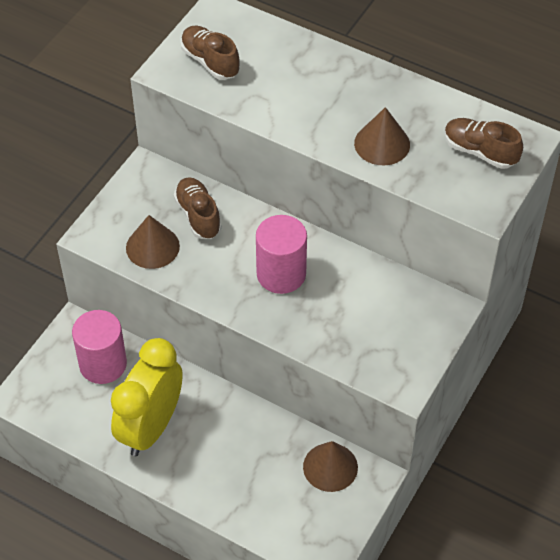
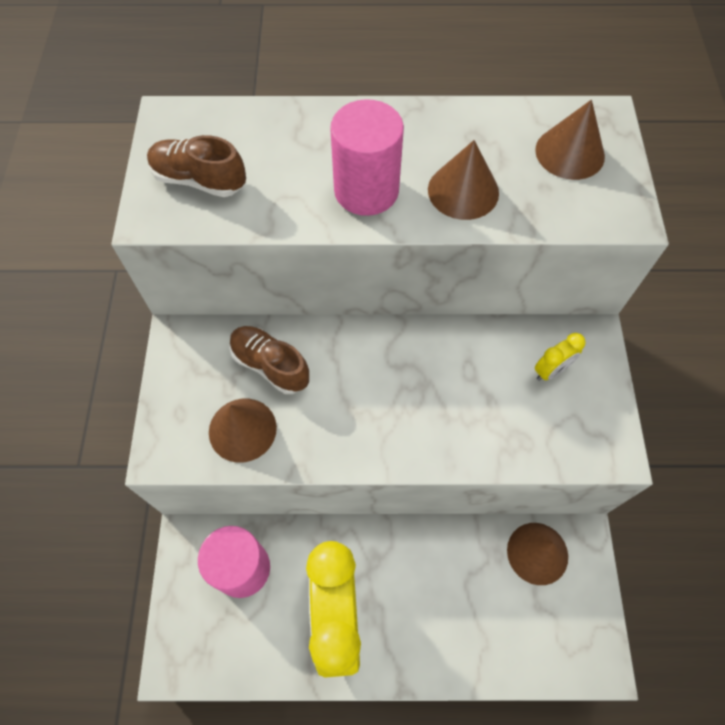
camera: 30 degrees left, 10 degrees up
pink cylinder [256,215,307,294] -> pink cylinder moved to [330,99,404,216]
brown shoe [444,118,523,169] -> brown cone [535,100,605,180]
none -> yellow clock [535,333,586,380]

